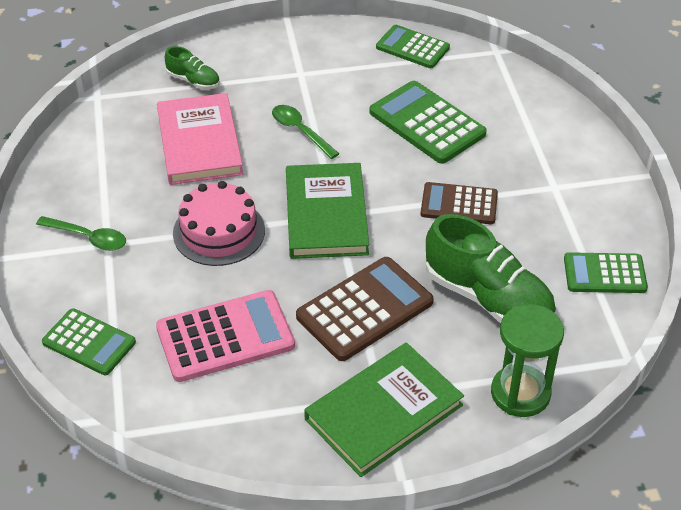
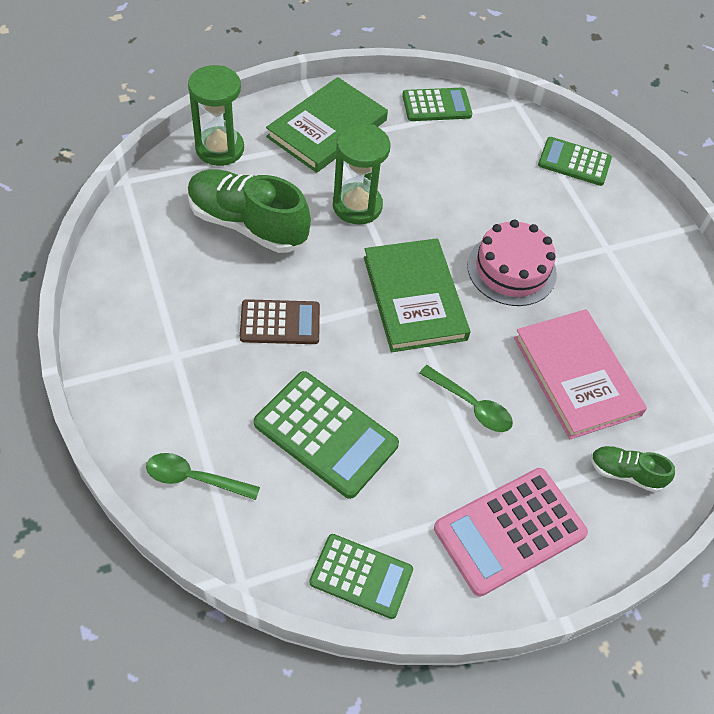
camera: 165 degrees right, 10 degrees up
green spoon [36,216,126,251] -> green spoon moved to [146,453,260,500]
pink calculator [156,290,295,382] -> pink calculator moved to [434,468,588,597]
brown calculator [296,257,433,361] -> green hourglass [333,123,390,225]
green calculator [564,252,648,293] -> green calculator moved to [402,88,472,121]

